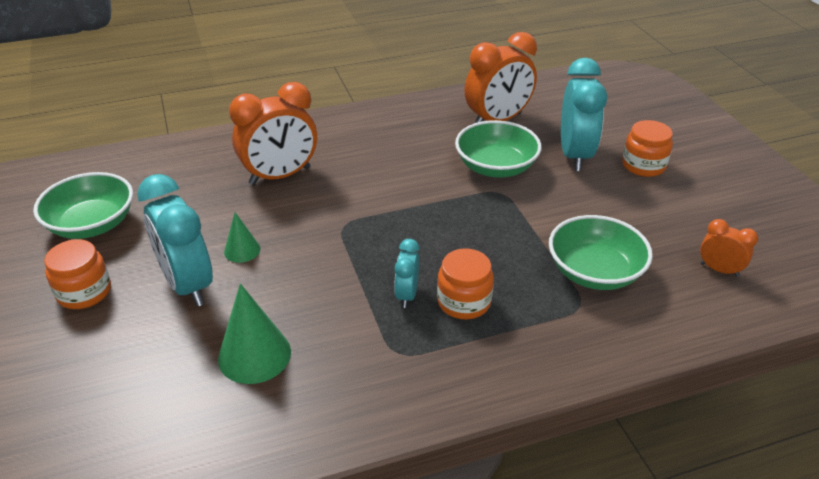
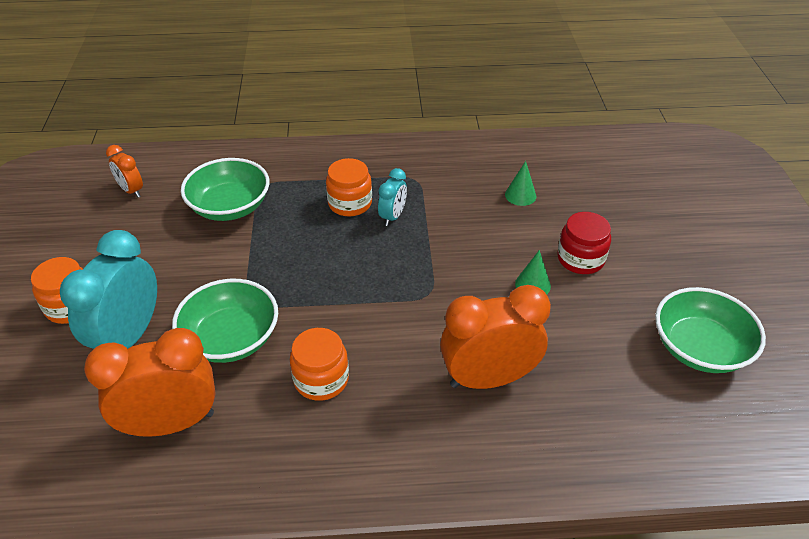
camera: 165 degrees left, 5 degrees up
orange jar [44,239,111,309] -> orange jar moved to [290,328,349,401]
turquoise clock [137,174,213,307] -> red jar [557,212,611,274]
green cone [218,283,291,384] -> green cone [505,161,536,206], size x0.58

